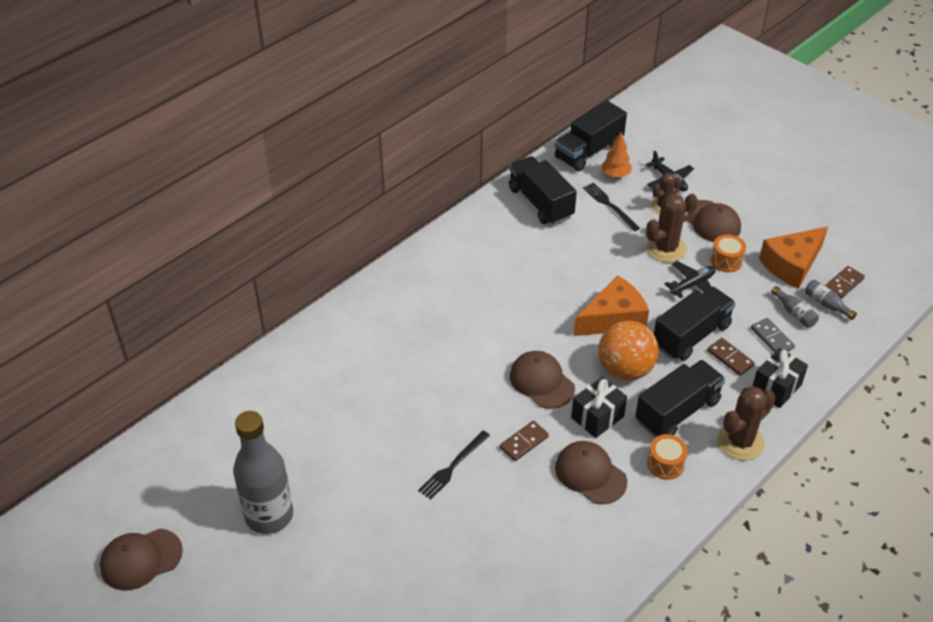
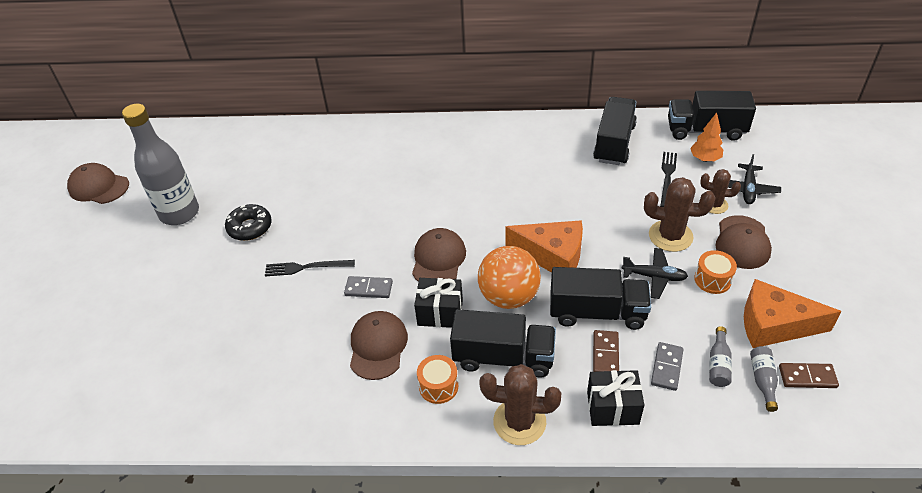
camera: 50 degrees right, 0 degrees up
brown domino [500,421,549,461] -> grey domino [344,276,393,298]
none -> black donut [225,204,272,241]

